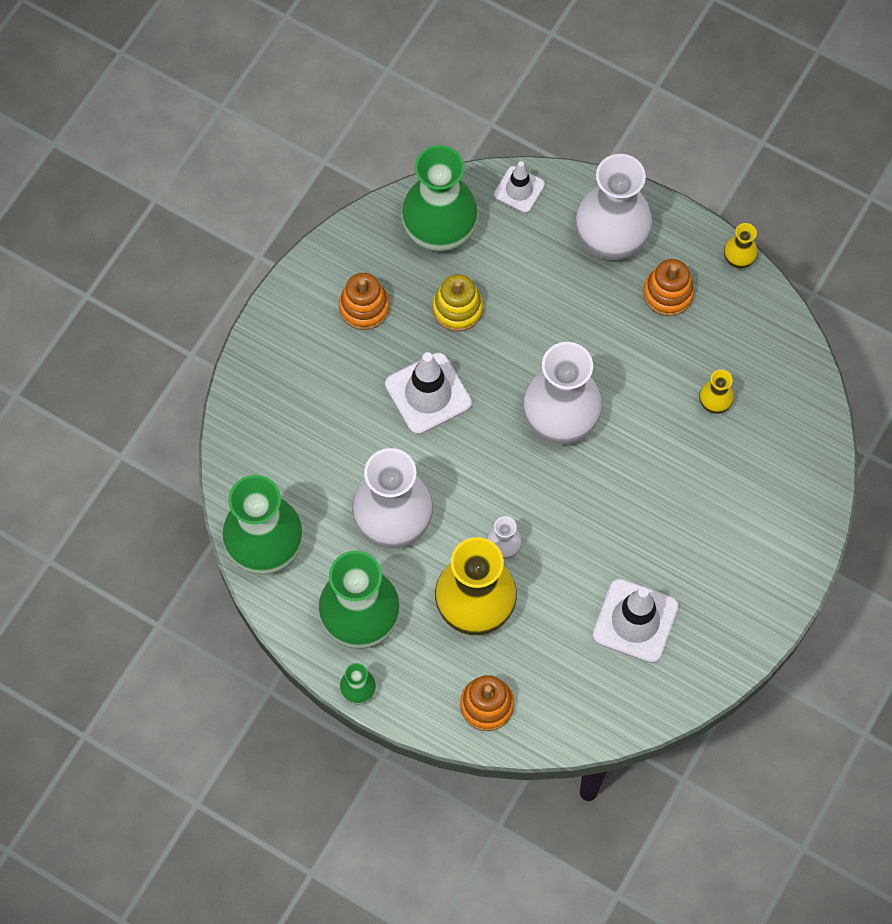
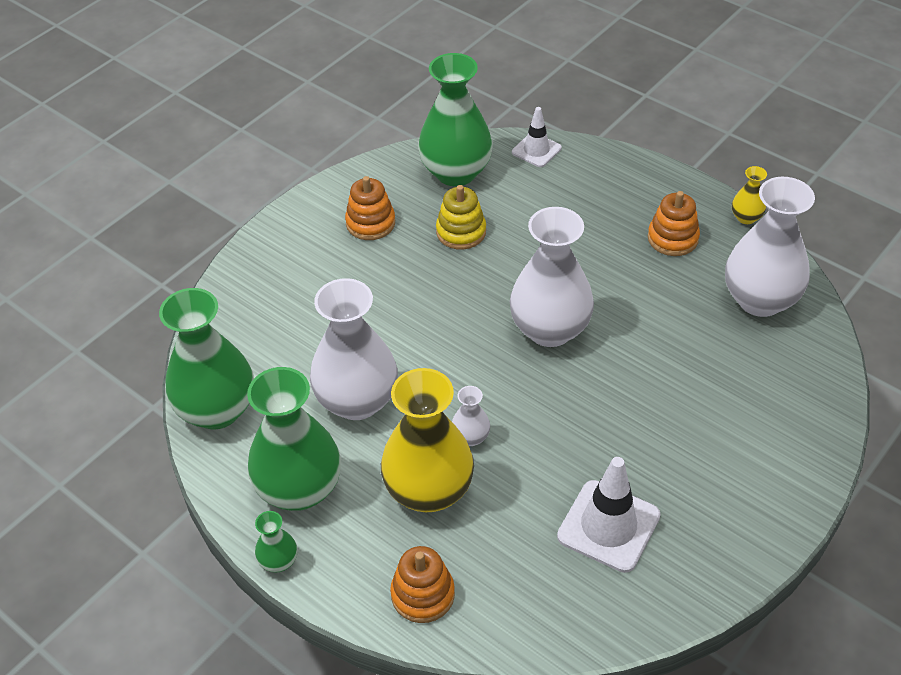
camera: 10 degrees right, 20 degrees down
white traffic cone [385,352,472,435] -> none
white vase [575,154,652,260] -> white vase moved to [725,177,815,317]
yellow vase [699,370,734,414] -> none

